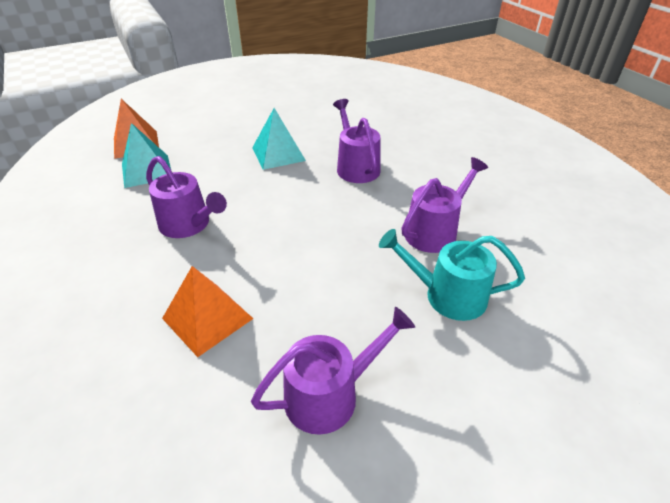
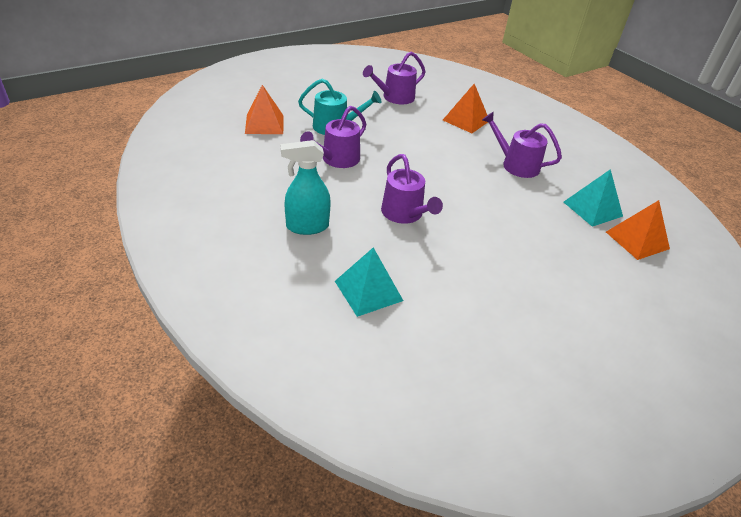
camera: 170 degrees right, 0 degrees up
turquoise pyramid [252,108,306,170] -> turquoise pyramid moved to [335,247,403,317]
none -> orange pyramid [245,85,284,134]
none -> turquoise spray bottle [281,140,331,235]

